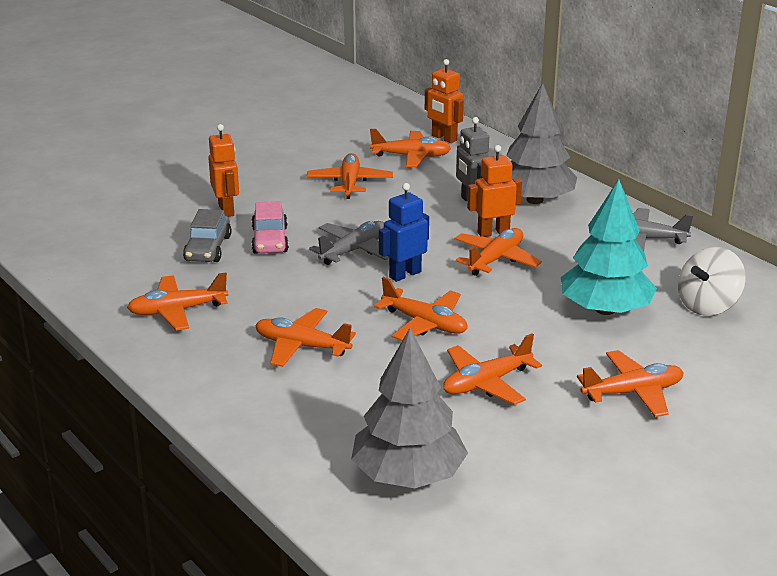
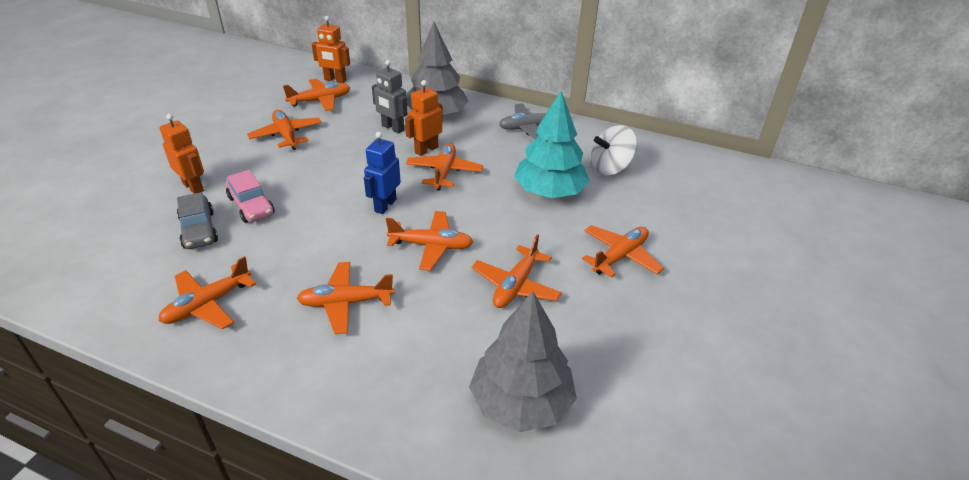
camera: 30 degrees left, 10 degrees up
grey plane [309,221,389,265] -> none
white spinning top [678,247,746,316] -> white spinning top turned 45 degrees clockwise [591,125,637,175]

